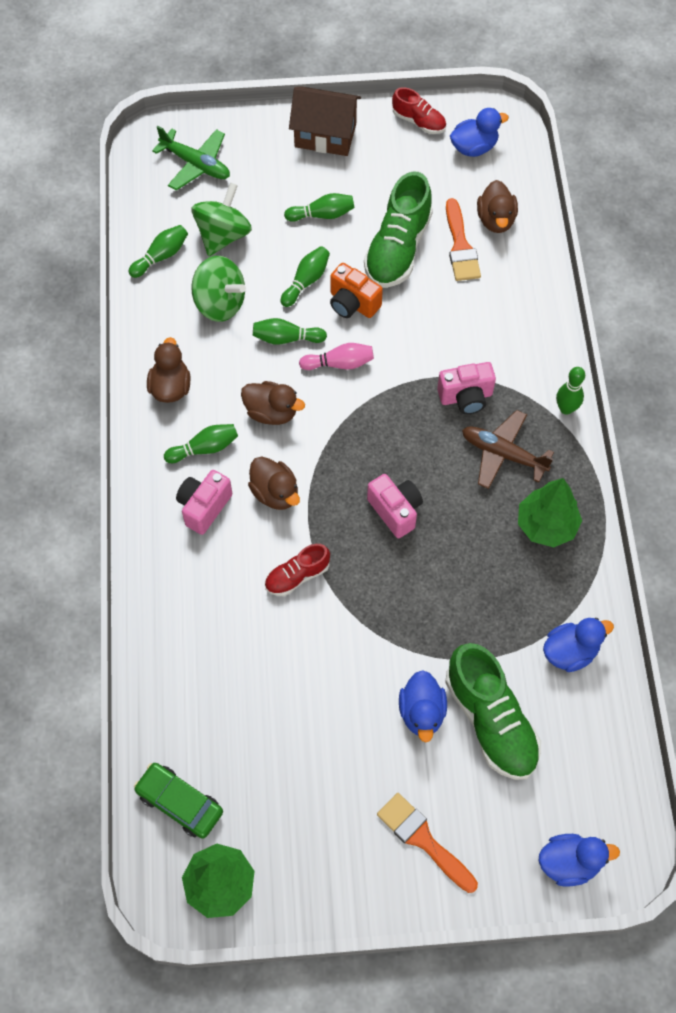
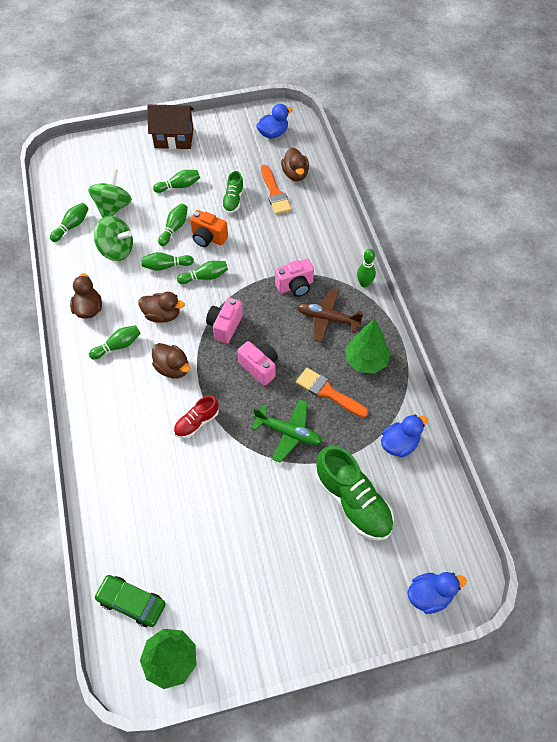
camera: 10 degrees left, 5 degrees down
green plane [152,126,230,191] -> green plane moved to [251,399,322,462]
pink camera [176,470,232,535] -> pink camera moved to [206,298,243,343]
pink bowling pin [299,343,374,370] -> green bowling pin [177,261,228,284]
green shoe [364,171,433,288] -> green shoe [222,171,244,213], size x0.54
orange brush [377,793,478,893] -> orange brush moved to [296,368,368,418]
red shoe [392,87,446,134] -> none
blue duck [399,670,447,742] -> none

